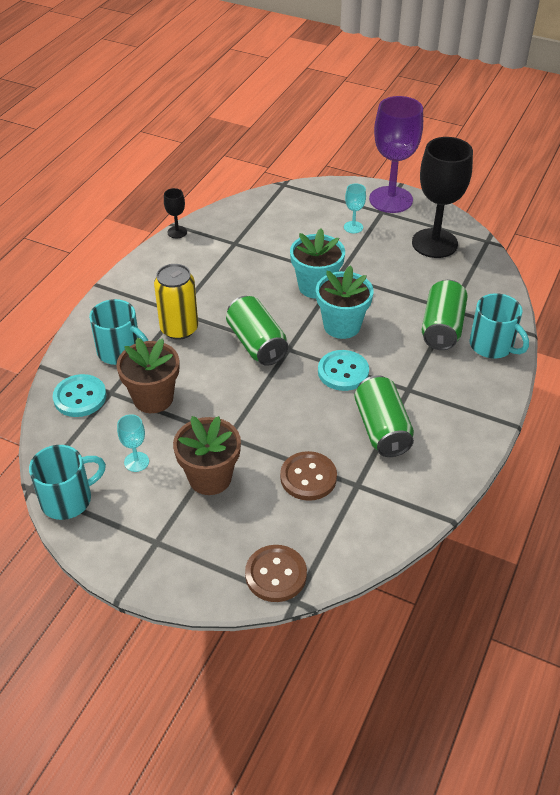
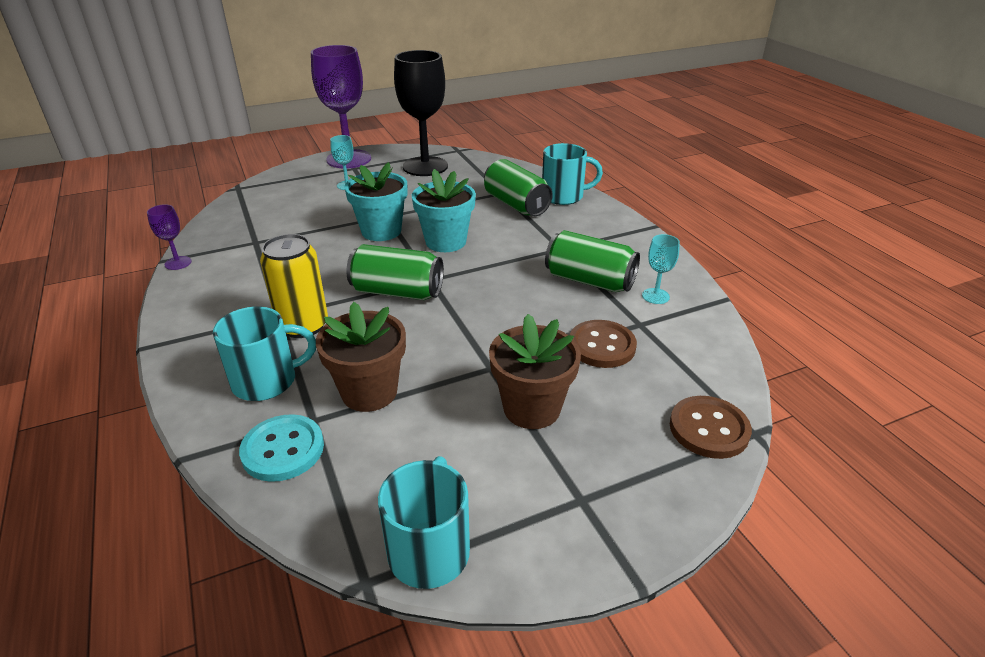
camera: 50 degrees left, 10 degrees down
turquoise goblet [117,414,149,472] -> turquoise goblet moved to [642,234,680,304]
black goblet [164,188,187,238] -> purple goblet [147,204,192,270]
turquoise button [318,350,369,391] -> none

